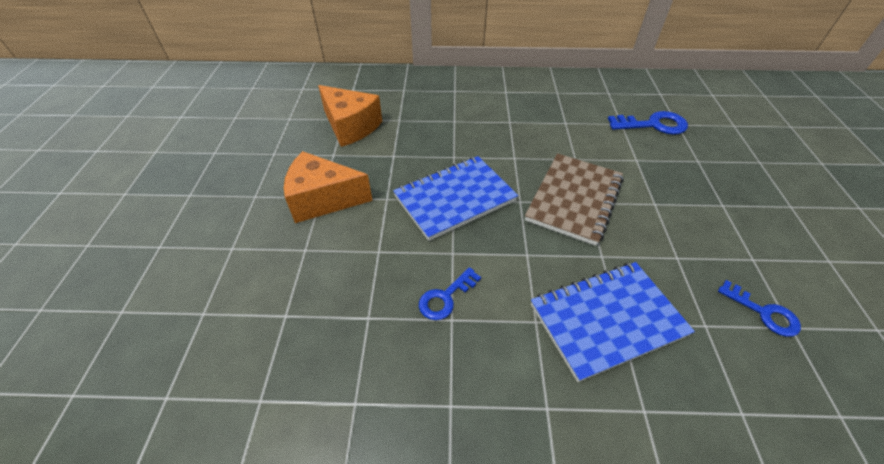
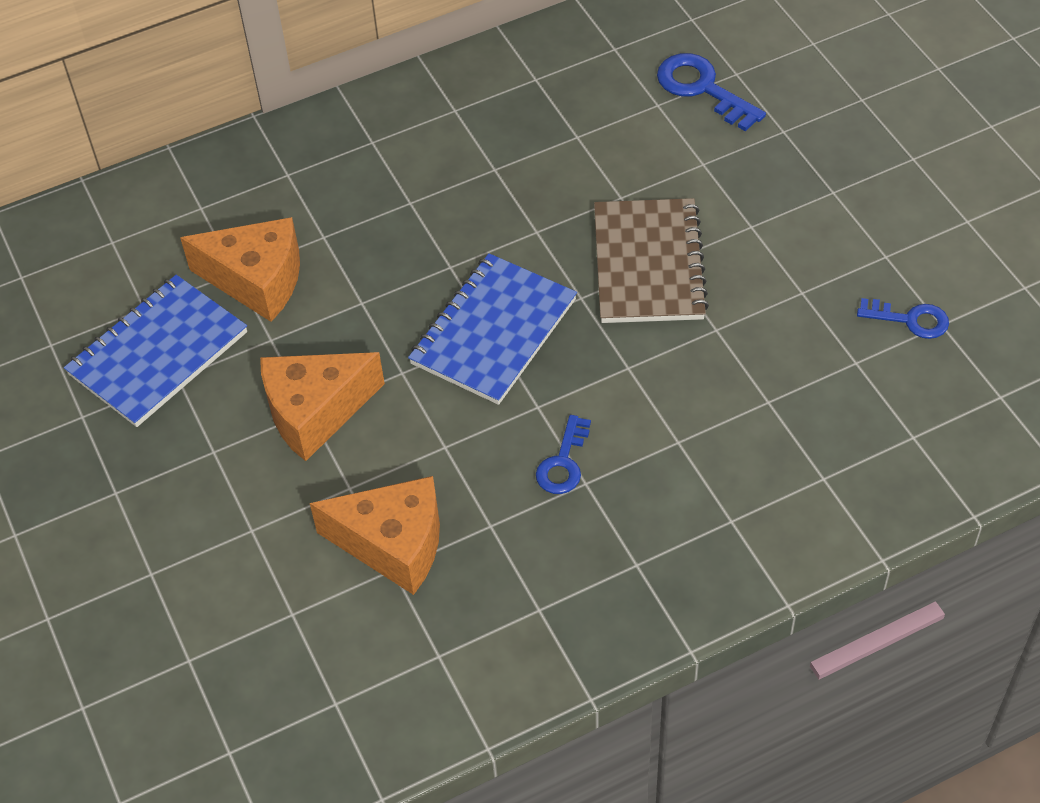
camera: 25 degrees left, 5 degrees up
blue notebook [531,262,695,382] -> blue notebook moved to [64,275,247,427]
blue key [608,111,688,135] -> blue key turned 105 degrees counterclockwise [657,53,766,131]
none -> orange cheese [310,476,440,595]

